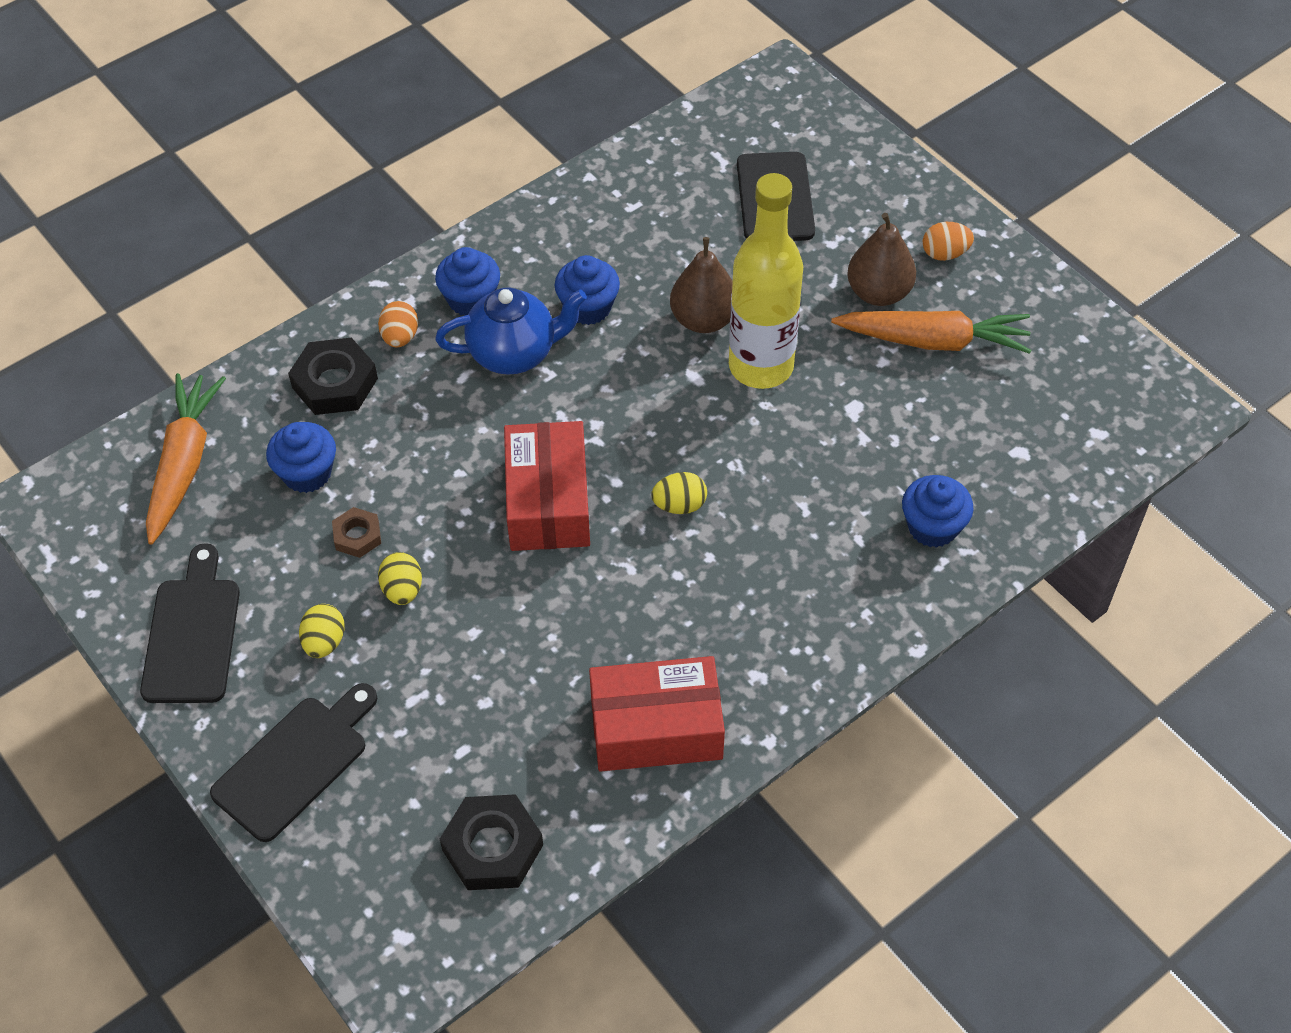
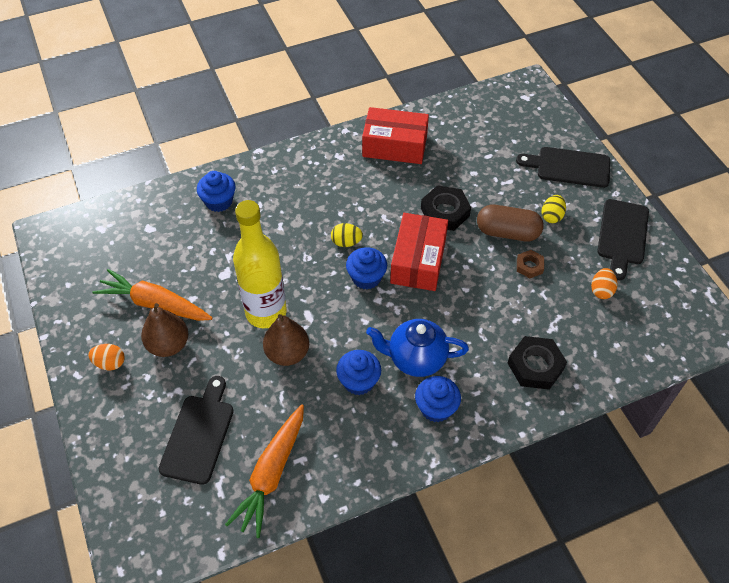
camera: 165 degrees left, 0 degrees up
orange carrot [146,373,226,545] -> orange carrot moved to [225,404,304,538]
black cutting board [210,683,377,842] -> black cutting board turned 45 degrees clockwise [516,147,610,188]
blue cupcake [266,422,336,493] -> blue cupcake moved to [346,247,387,290]
orange egg [378,301,418,348] -> orange egg moved to [591,268,618,299]
yellow egg [378,552,422,605] -> brown capsule [477,205,544,241]
black nut [440,794,543,890] -> black nut moved to [421,185,471,231]

